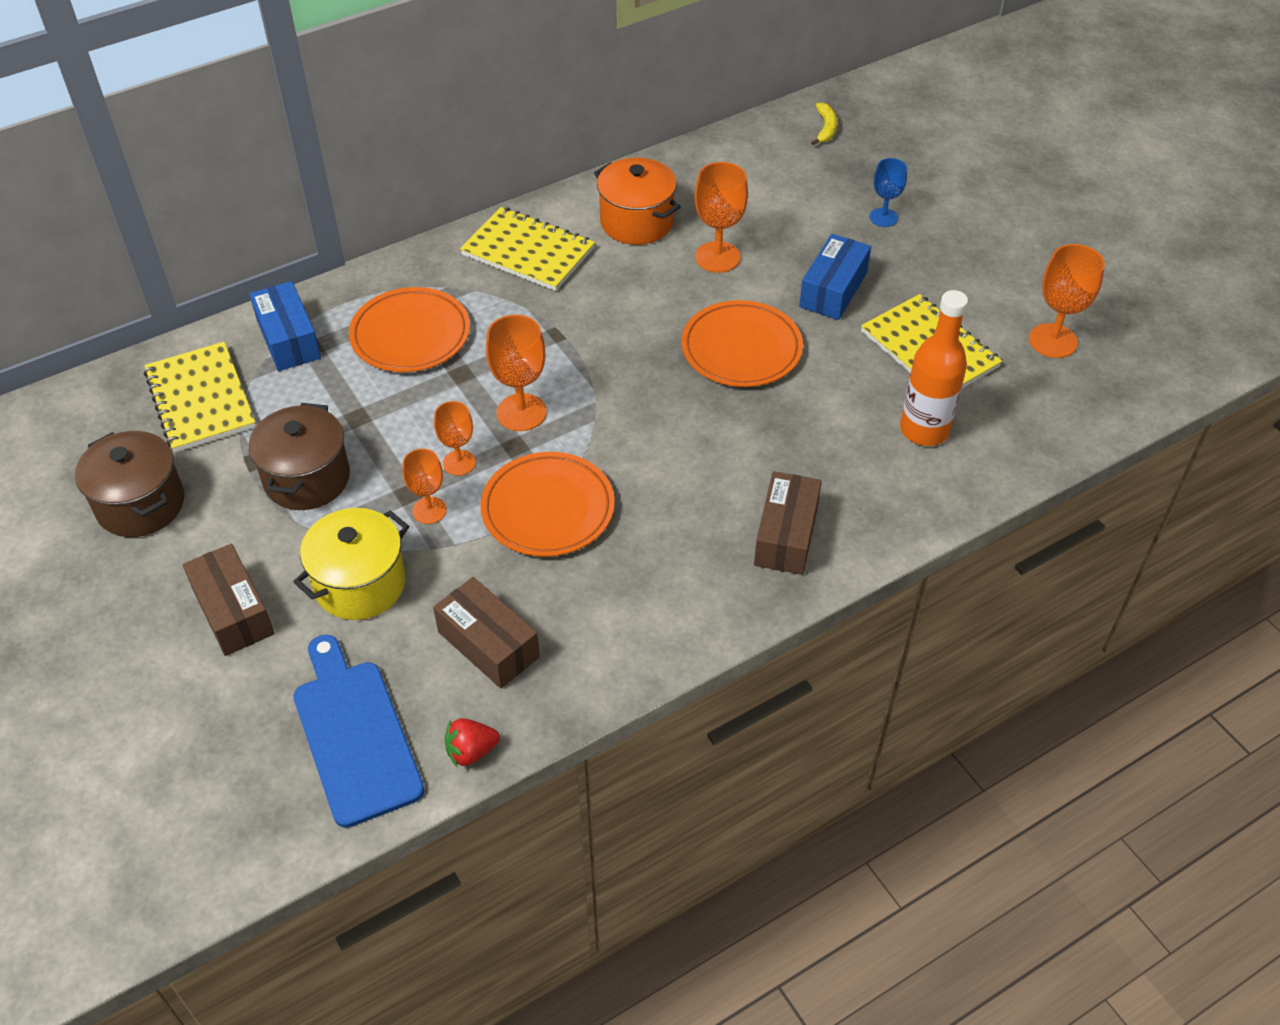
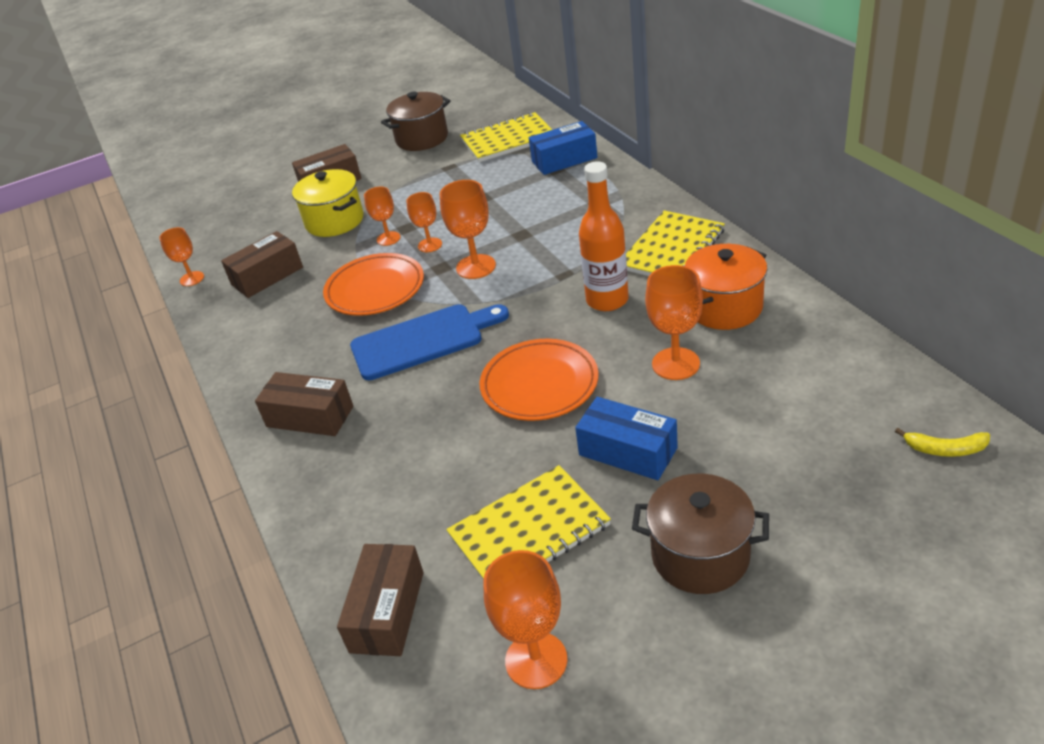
camera: 100 degrees right, 10 degrees down
brown pot [249,403,350,510] -> brown pot moved to [632,474,769,594]
blue cutting board [293,635,424,828] -> blue cutting board moved to [350,304,509,380]
orange plate [349,287,470,372] -> none
red strawberry [445,718,500,768] -> orange goblet [159,227,204,286]
blue goblet [870,158,907,227] -> none
orange bottle [900,290,968,446] -> orange bottle moved to [579,161,629,311]
none -> brown box [337,544,424,656]

